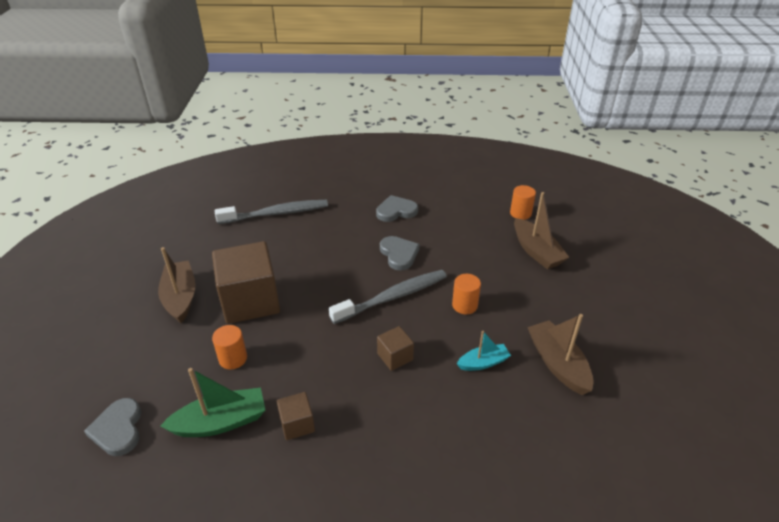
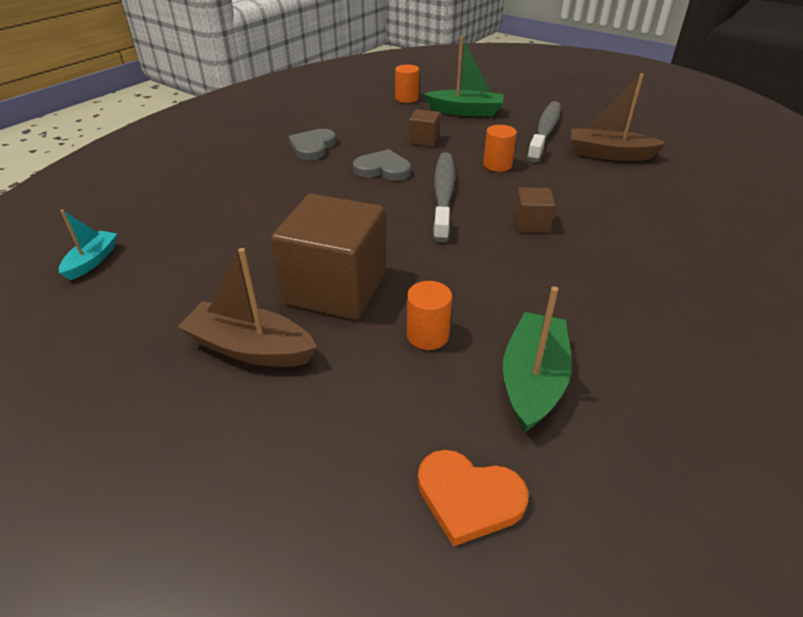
camera: 55 degrees left, 0 degrees up
grey heart [84,398,141,456] -> orange heart [418,450,528,546]
grey toothbrush [215,200,328,224] -> grey toothbrush moved to [527,101,561,162]
brown cube [277,392,315,440] -> brown cube moved to [409,109,441,147]
turquoise boat [457,331,511,371] -> turquoise boat moved to [59,210,117,280]
brown boat [514,192,570,269] -> green boat [424,37,504,116]

